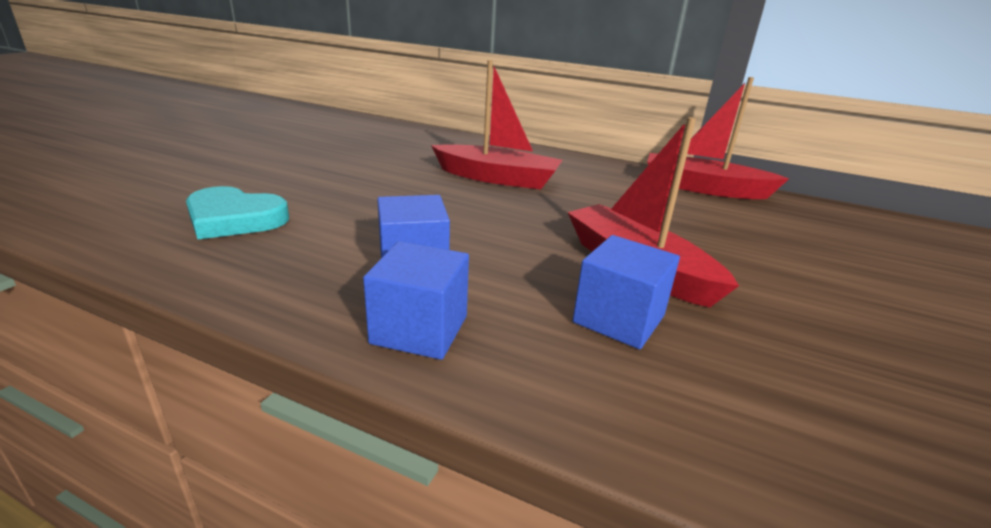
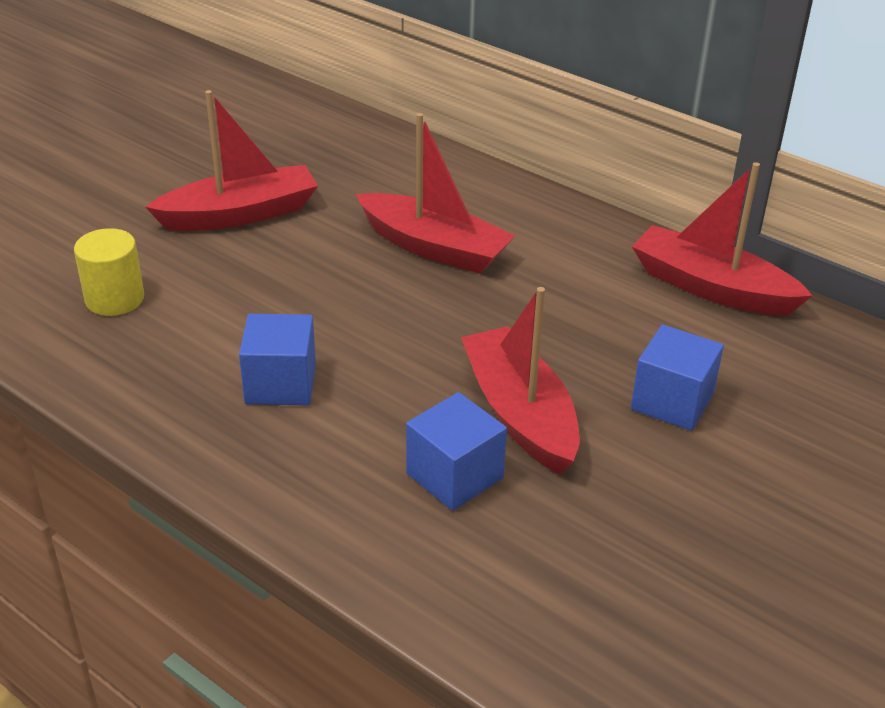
camera: 15 degrees right, 10 degrees up
turquoise heart [186,186,289,239] -> yellow cylinder [74,228,144,316]
blue cube [363,241,469,360] -> blue cube moved to [631,324,724,431]
none -> red boat [145,90,318,231]

